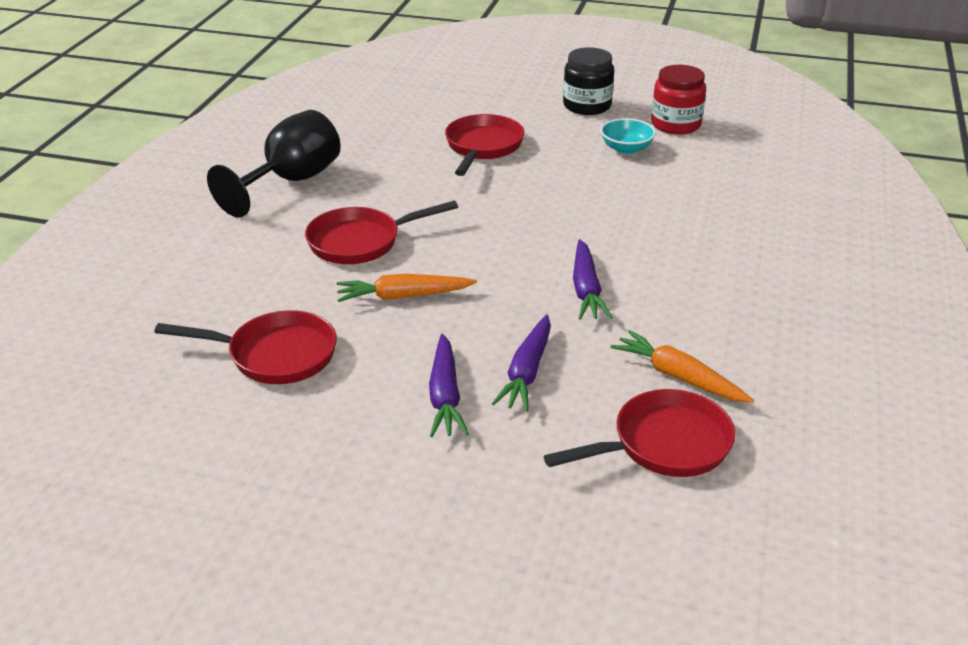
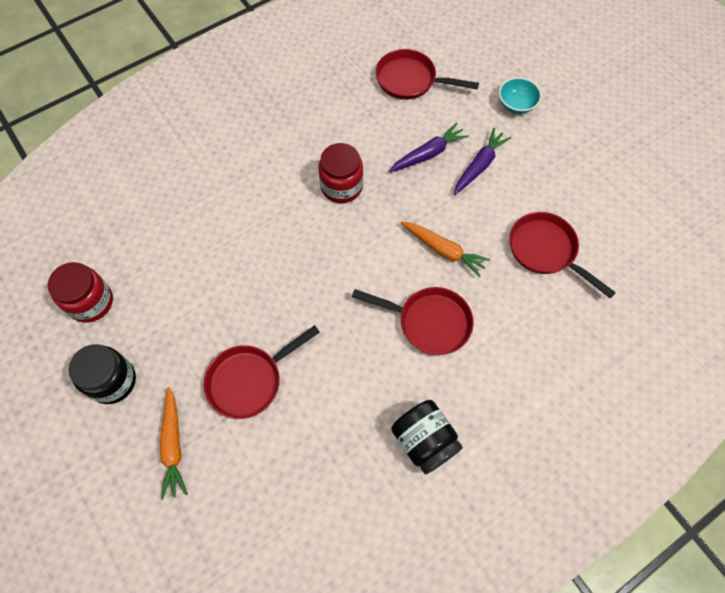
camera: 140 degrees left, 30 degrees up
black goblet [207,110,341,218] -> black jar [391,400,463,475]
purple carrot [573,239,613,320] -> red jar [318,143,363,203]
turquoise bowl [601,118,656,154] -> turquoise bowl moved to [499,77,542,114]
orange carrot [611,330,754,403] -> orange carrot moved to [160,387,188,500]

